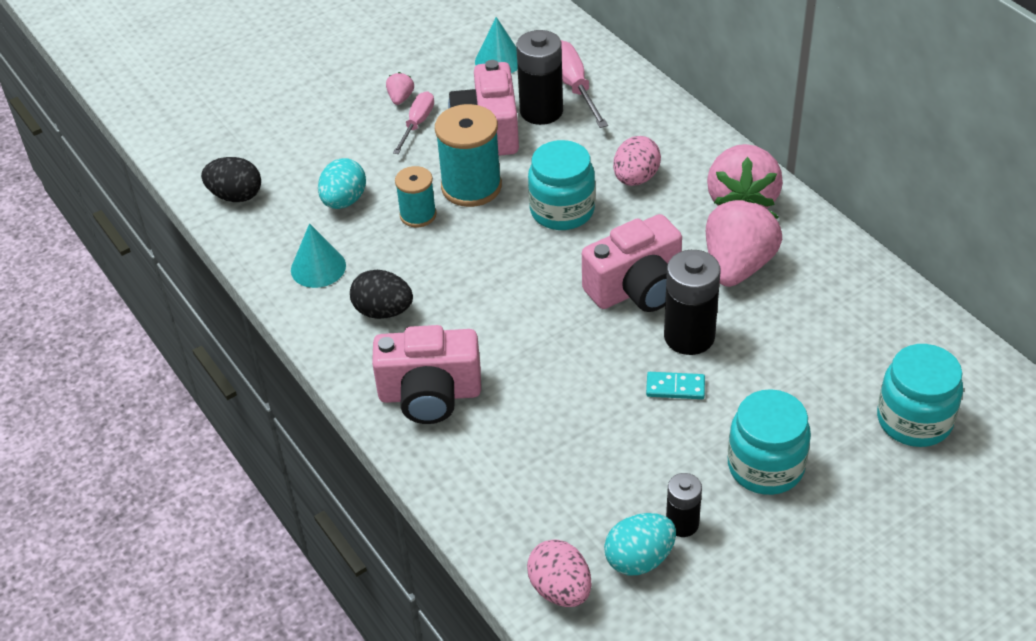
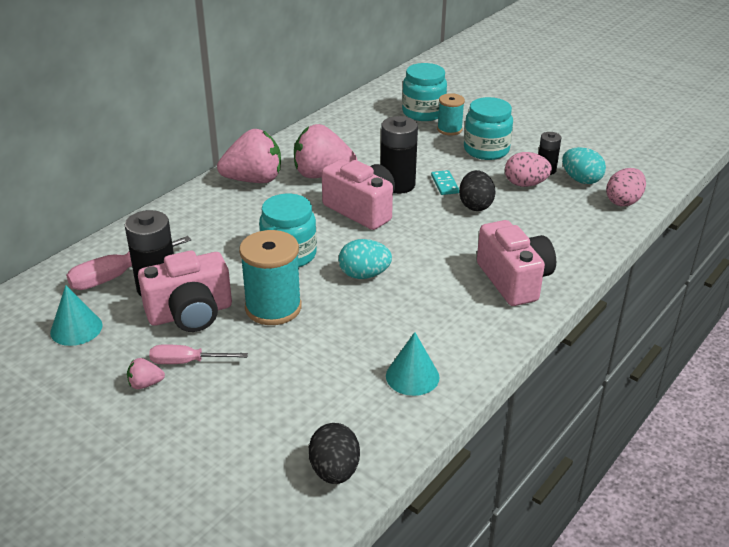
camera: 110 degrees left, 10 degrees down
turquoise egg [318,158,366,209] -> turquoise egg moved to [339,239,392,279]
black egg [350,270,413,319] -> black egg moved to [459,170,496,211]
turquoise spool [395,166,436,227] -> turquoise spool moved to [437,93,465,136]
pink egg [613,136,661,186] -> pink egg moved to [505,152,552,187]

